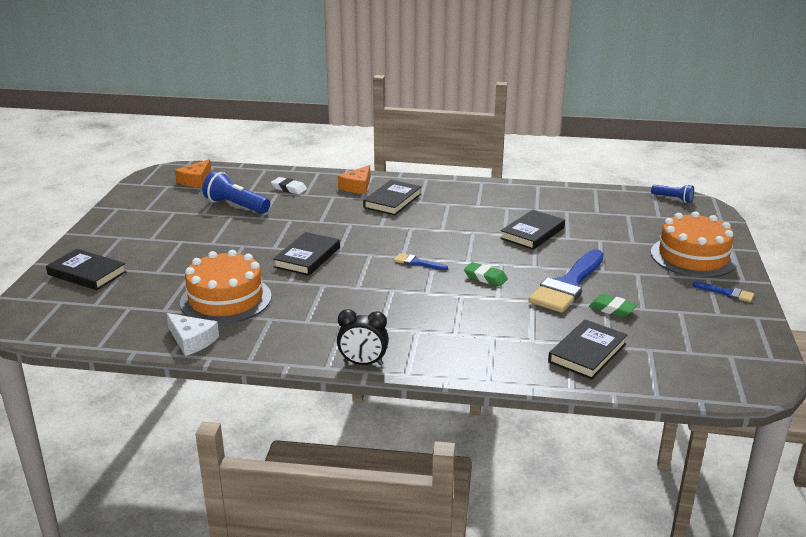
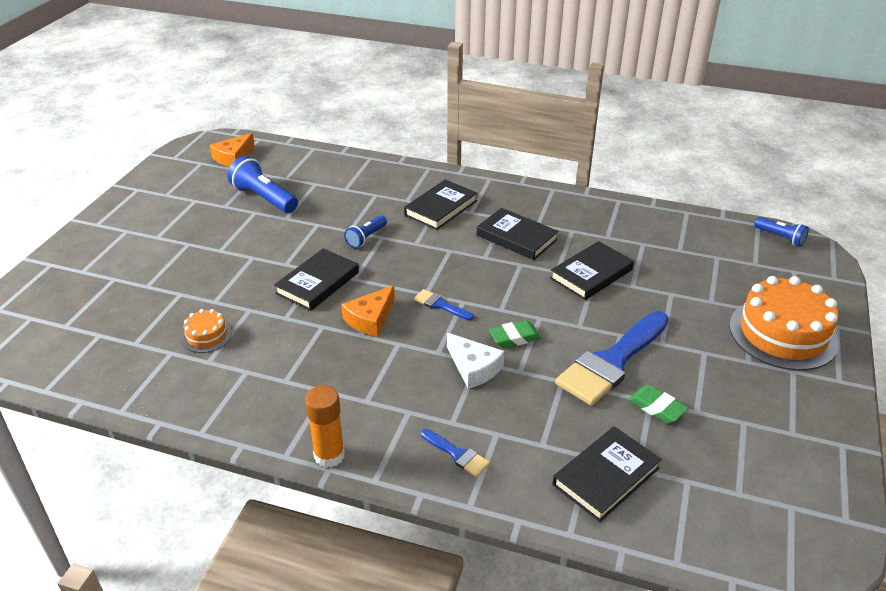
camera: 10 degrees right, 10 degrees up
black book [46,249,127,290] -> black book moved to [477,208,559,260]
white cheese [166,313,219,356] -> white cheese moved to [447,333,505,389]
orange cake [180,250,272,324] -> orange cake [182,309,232,353], size x0.47
white eraser [271,177,307,195] -> none
black clock [337,309,389,365] -> orange glue stick [305,385,345,468]
orange cheese [338,165,370,194] -> orange cheese moved to [341,285,395,337]
green eraser [464,262,508,286] -> green eraser turned 60 degrees counterclockwise [489,320,541,348]
blue brush [693,282,754,302] -> blue brush moved to [421,429,490,477]
none -> blue flashlight [344,215,387,248]

